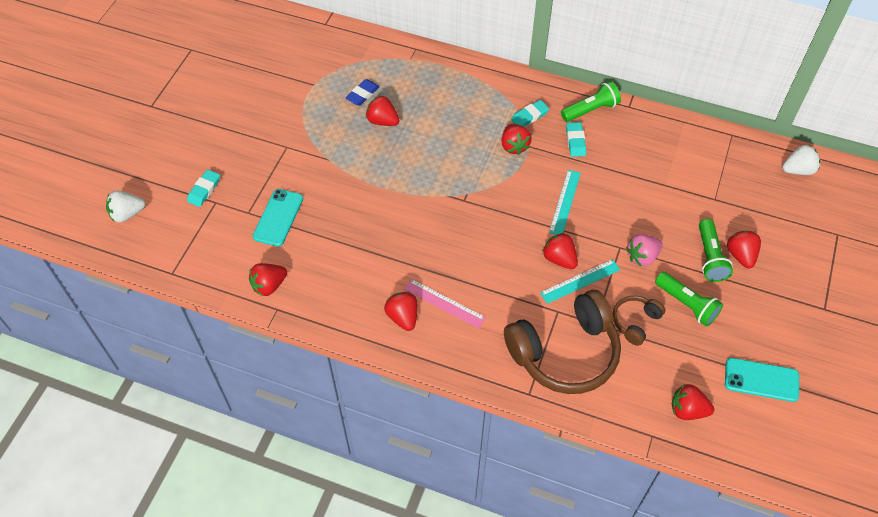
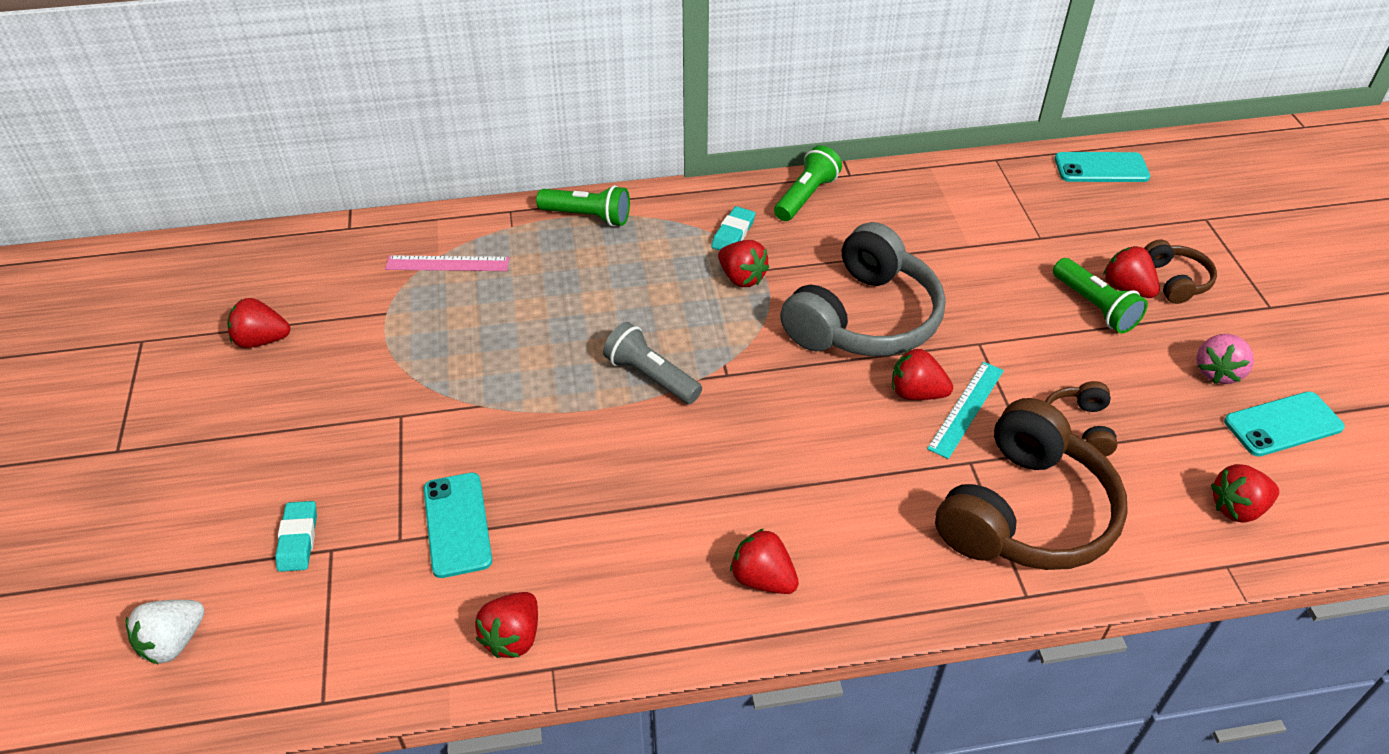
camera: 30 degrees left, 10 degrees down
blue eraser [346,79,380,106] -> none
red strawberry [366,95,400,126] -> red strawberry moved to [228,298,290,348]
pink ruler [404,279,486,329] -> pink ruler moved to [385,255,510,271]
turquoise ruler [549,170,581,235] -> grey headphones [780,222,946,356]
turquoise eraser [566,122,586,157] -> none
pink strawberry [626,234,663,267] -> pink strawberry moved to [1196,334,1254,384]
green flashlight [655,272,723,327] -> green flashlight moved to [536,185,630,226]
white strawberry [782,145,820,175] -> turquoise phone [1055,152,1150,182]
none -> grey flashlight [603,322,702,404]
none -> brown headphones [1144,240,1217,304]

